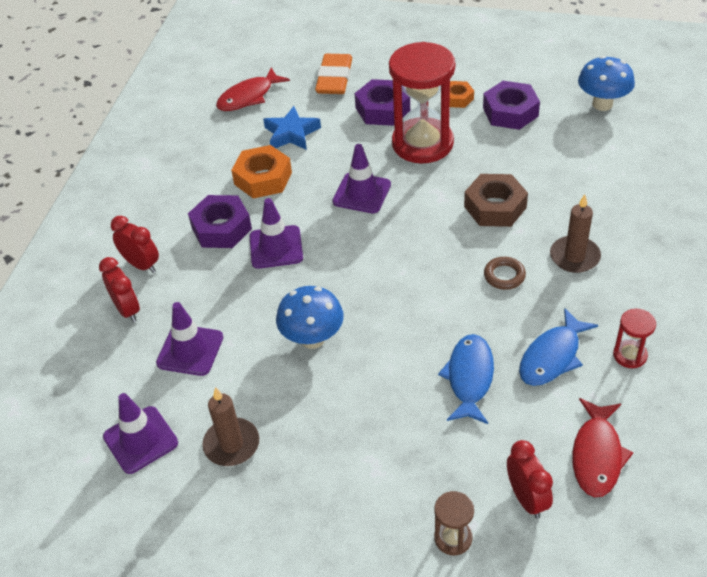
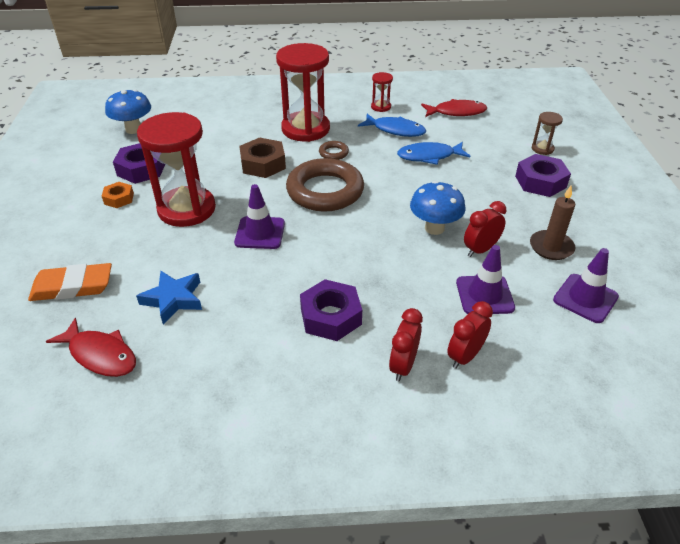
camera: 110 degrees left, 5 degrees down
orange nut [231,145,292,199] -> none
purple traffic cone [249,198,303,269] -> none
purple nut [355,79,410,126] -> purple nut moved to [515,154,571,197]
red clock [507,440,553,518] -> red clock moved to [464,201,506,257]
brown candle [550,194,601,273] -> red hourglass [276,43,330,142]
none -> brown ring [286,158,364,212]

